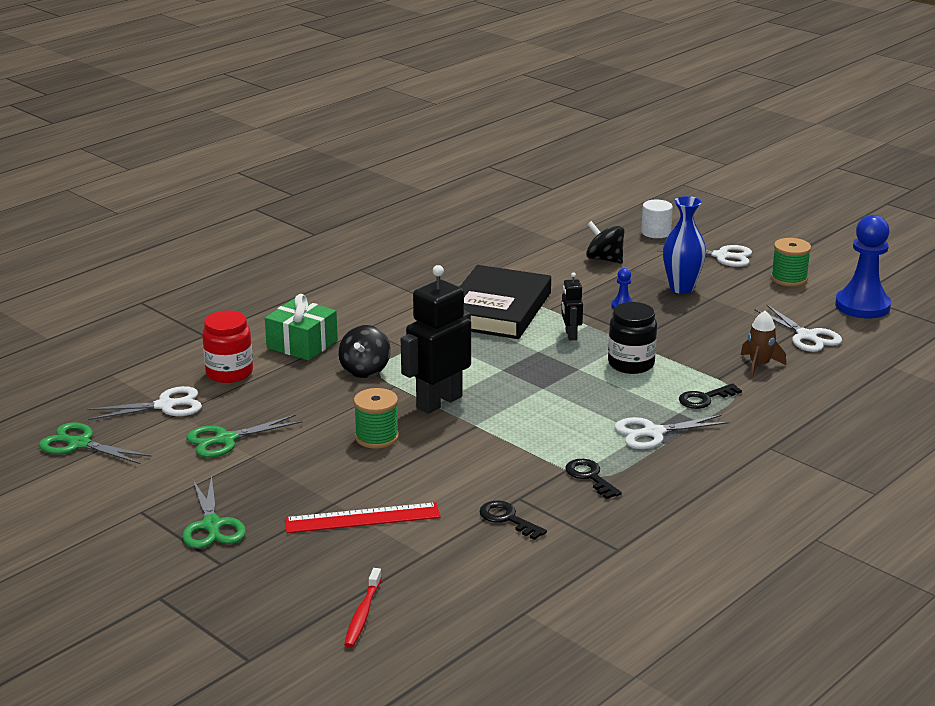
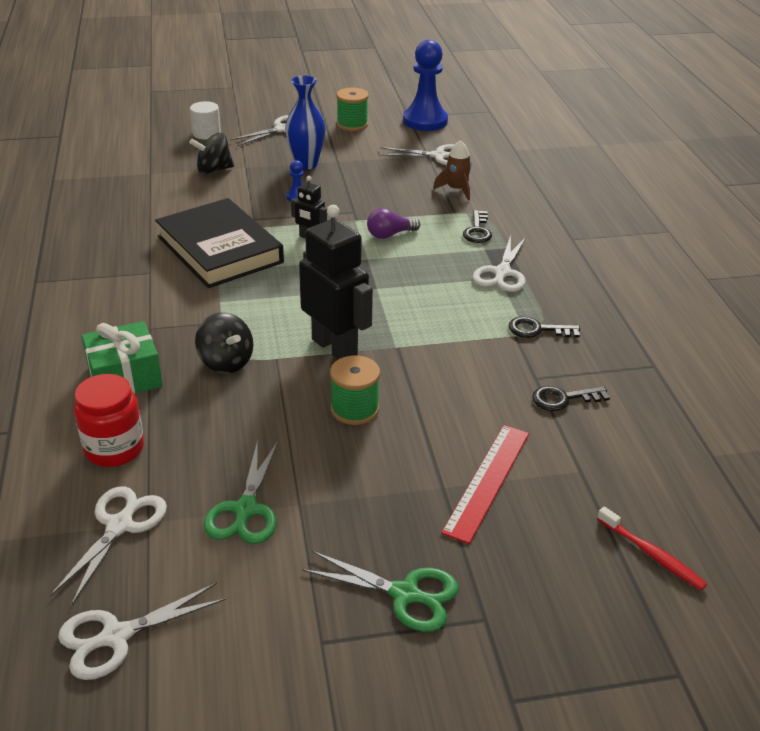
camera: 55 degrees left, 10 degrees up
green scissors [39,422,152,464] -> white scissors [58,582,226,680]
black robot [401,265,471,414] -> black robot turned 150 degrees clockwise [299,205,373,360]
black jar [608,302,657,374] -> purple light bulb [367,208,420,239]

